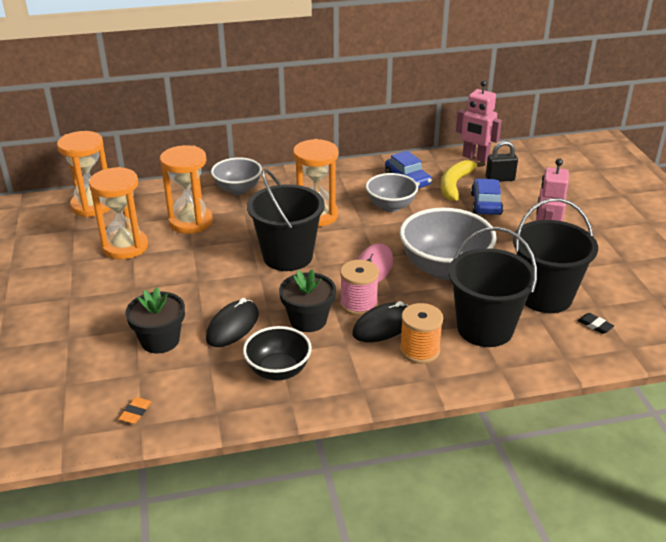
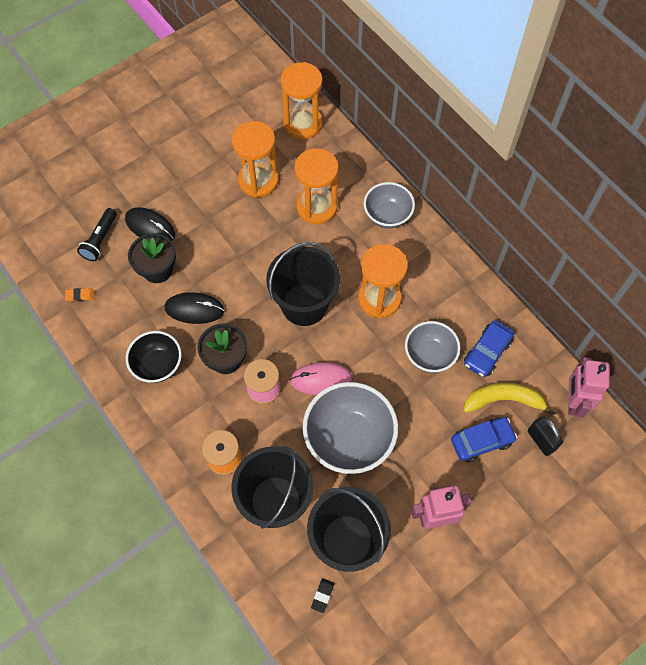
camera: 65 degrees right, 30 degrees up
black mouse [352,301,409,342] -> black mouse moved to [125,207,175,241]
none -> black flashlight [77,208,117,261]

